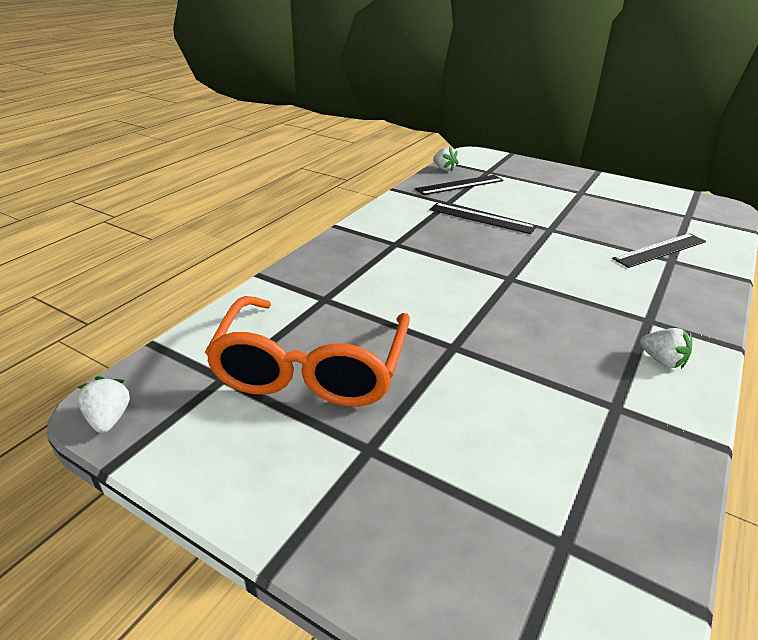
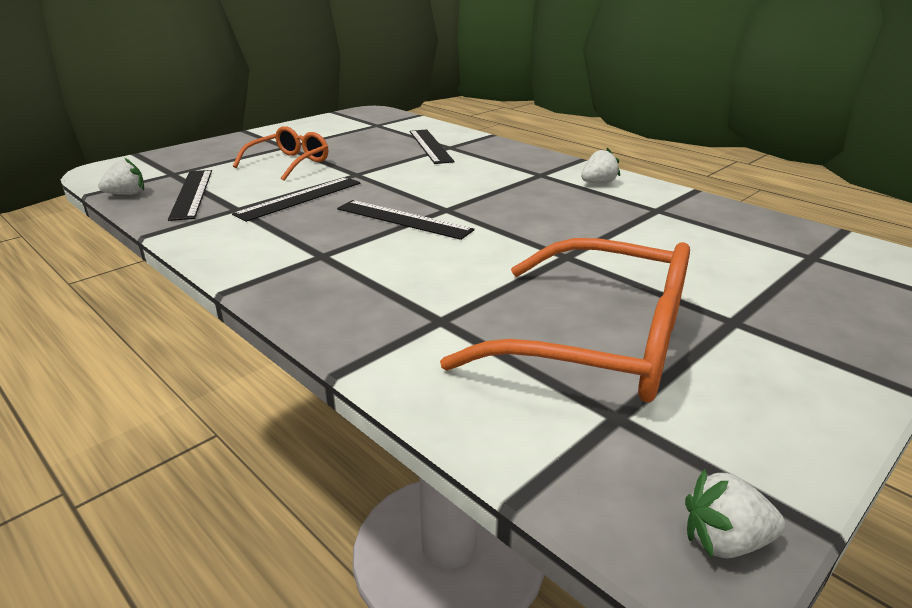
camera: 75 degrees left, 5 degrees down
none -> orange glasses [233,126,328,181]
none -> black ruler [337,200,475,240]

